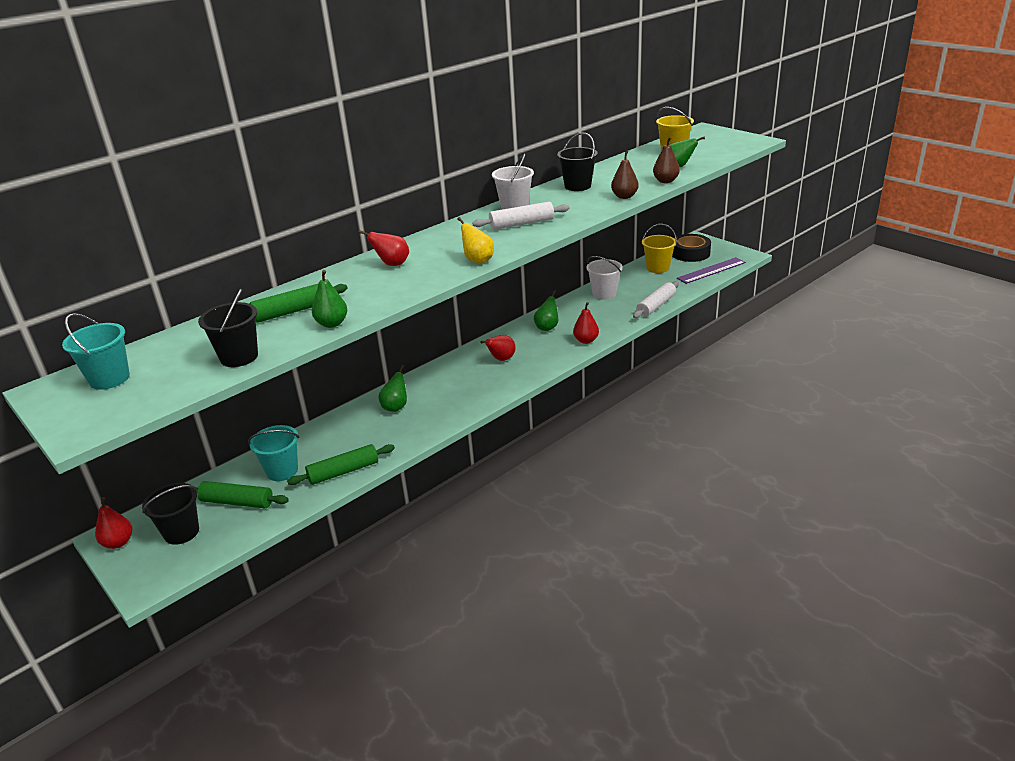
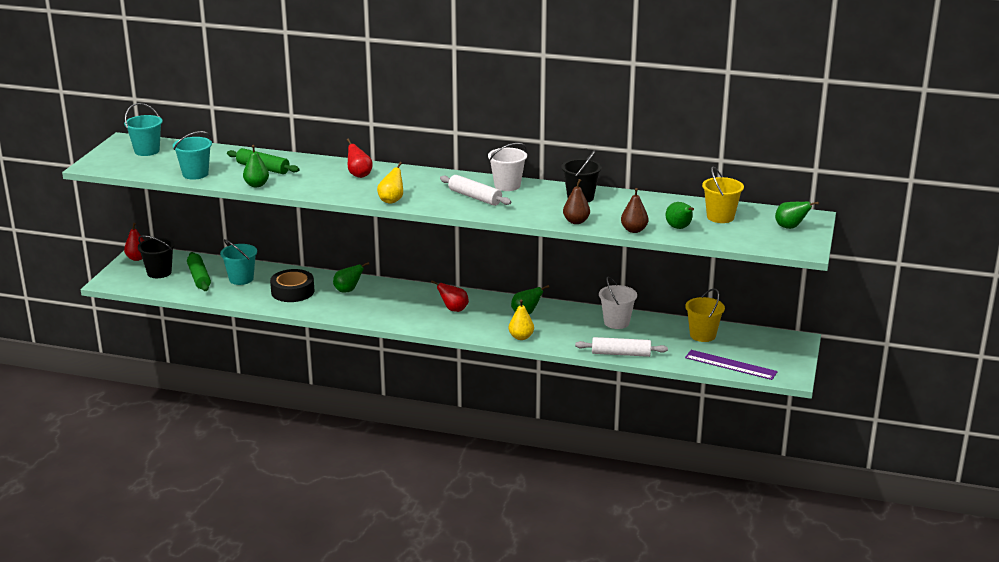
camera: 55 degrees right, 5 degrees down
black bucket [198,289,258,367] -> turquoise bucket [173,131,212,180]
green rolling pin [287,444,395,485] -> none
red pear [573,302,599,344] -> yellow pear [509,299,534,340]
black tape [672,234,711,262] -> black tape moved to [270,269,314,302]
none -> green pear [775,201,819,229]

